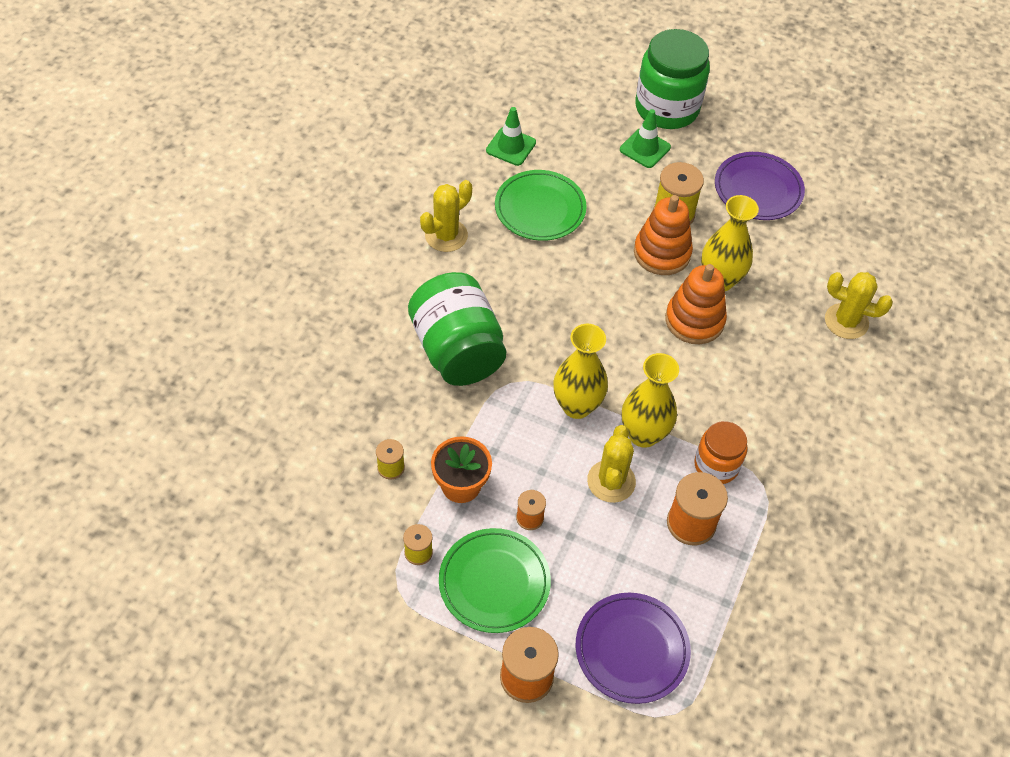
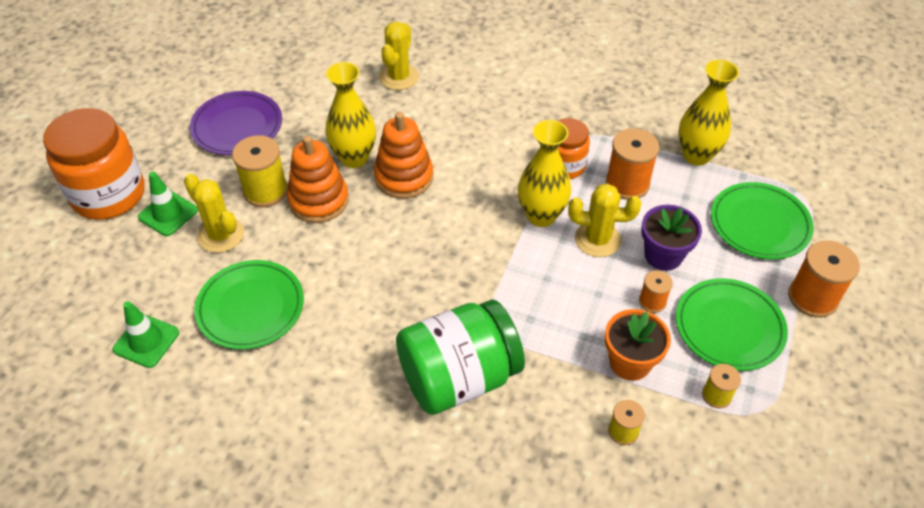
camera: 90 degrees left, 5 degrees down
yellow cactus [420,180,472,252] -> yellow cactus moved to [184,174,244,253]
yellow vase [553,324,608,419] -> yellow vase moved to [679,60,739,166]
purple plate [576,593,691,704] -> green plate [711,182,814,260]
green jar [635,29,710,129] -> orange jar [43,108,145,220]
none -> purple flower pot [641,205,702,271]

